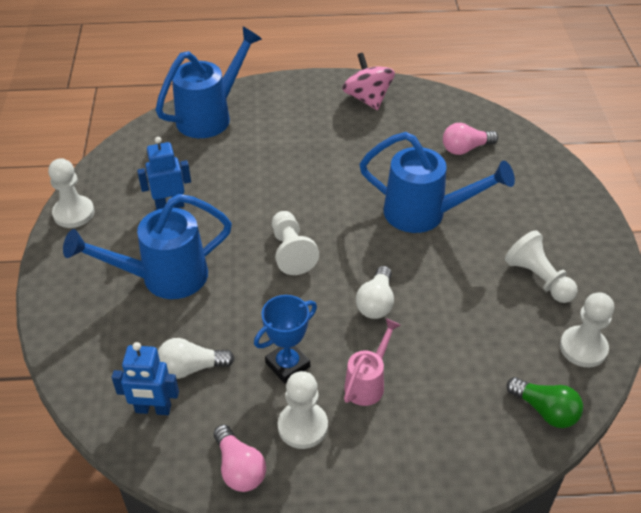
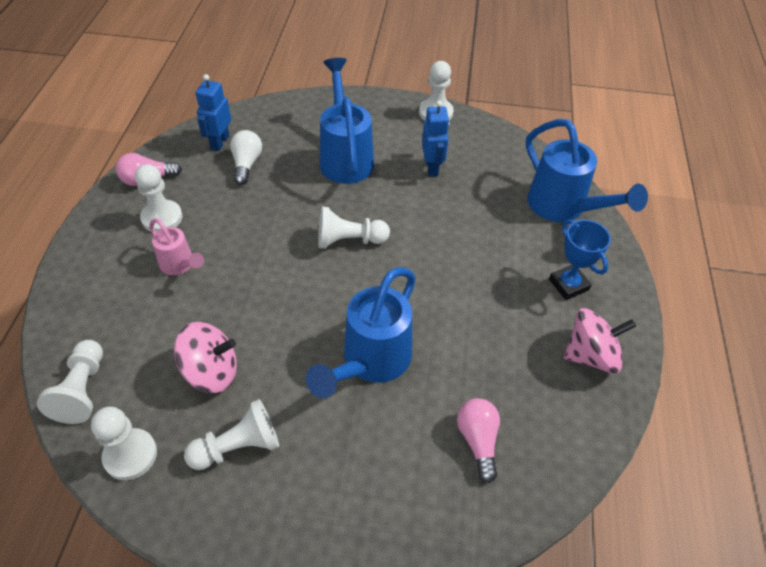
camera: 100 degrees right, 5 degrees up
blue trophy [254,295,317,384] -> blue trophy moved to [549,219,611,300]
white light bulb [356,266,394,319] -> none
green light bulb [507,377,583,428] -> white pawn [37,340,103,424]
none -> pink spinning top [174,322,237,393]

